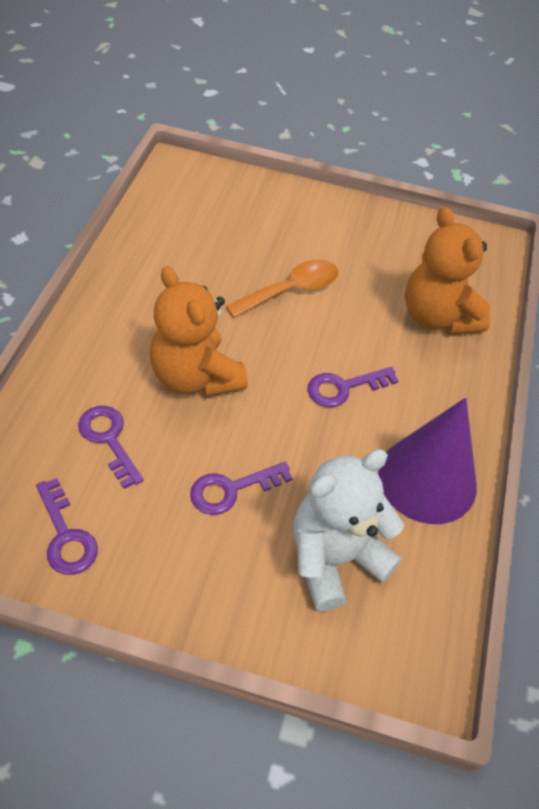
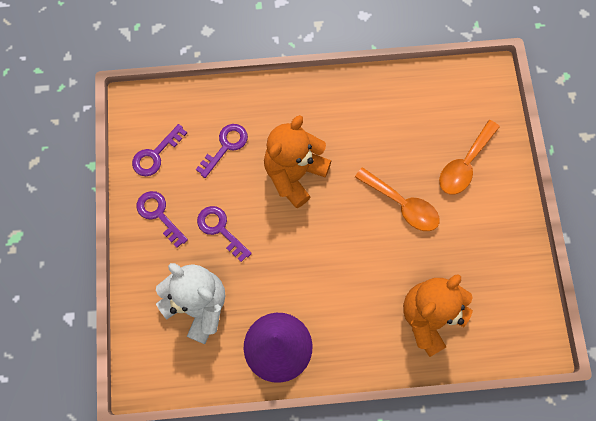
camera: 75 degrees right, 20 degrees up
purple key [308,367,399,407] -> purple key moved to [137,191,188,248]
none -> orange spoon [439,120,500,195]

